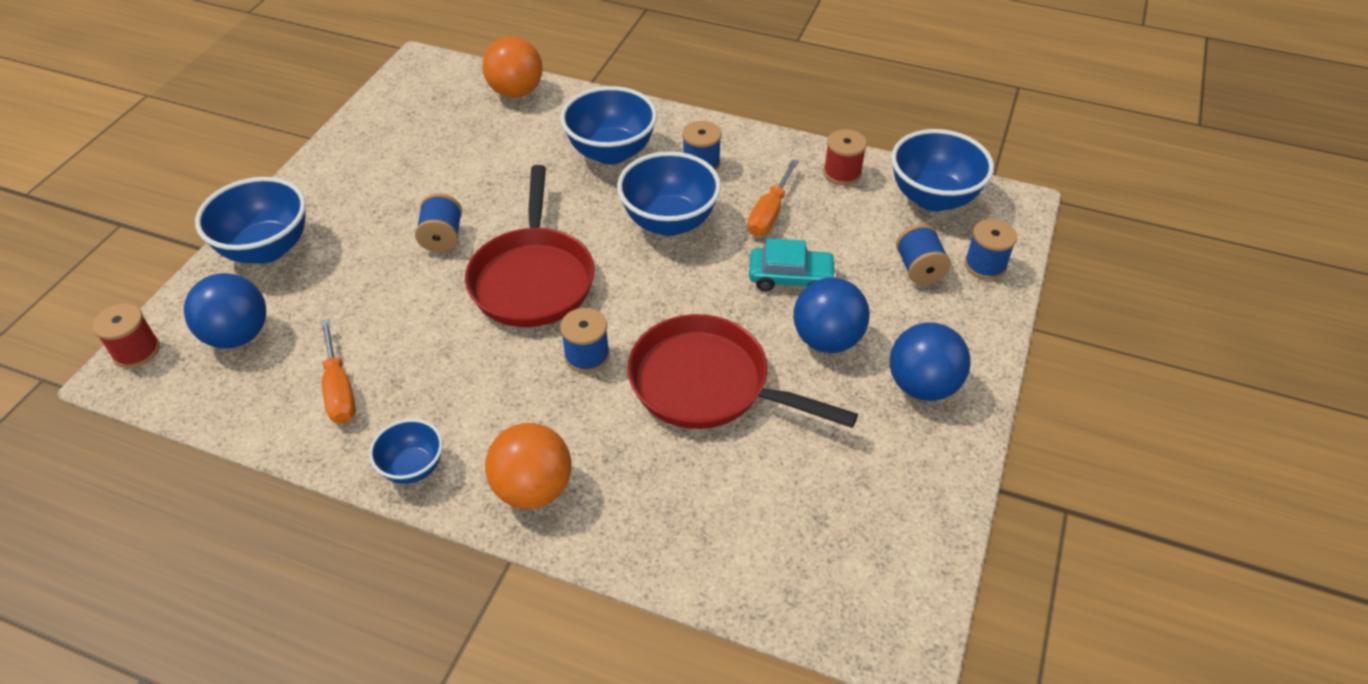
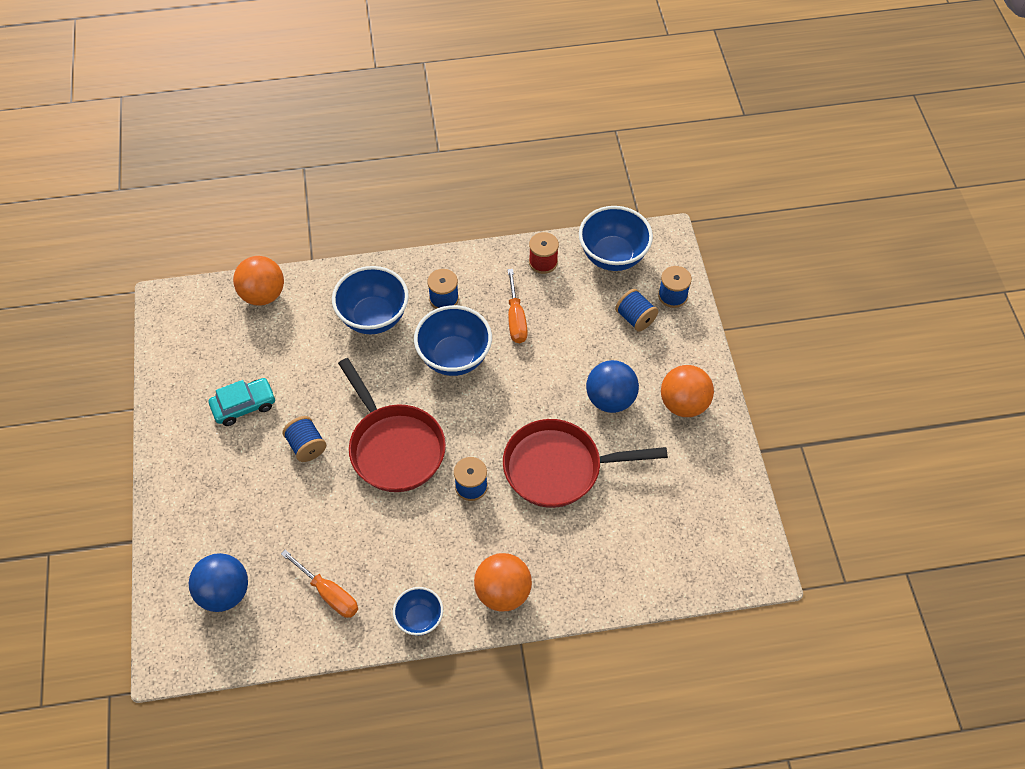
camera: 30 degrees left, 10 degrees up
red spool [92,303,160,368] -> none
blue bowl [195,177,306,264] -> none
turquoise car [749,238,836,291] -> turquoise car moved to [209,378,276,426]
blue ball [890,322,971,401] -> orange ball [661,365,714,417]

